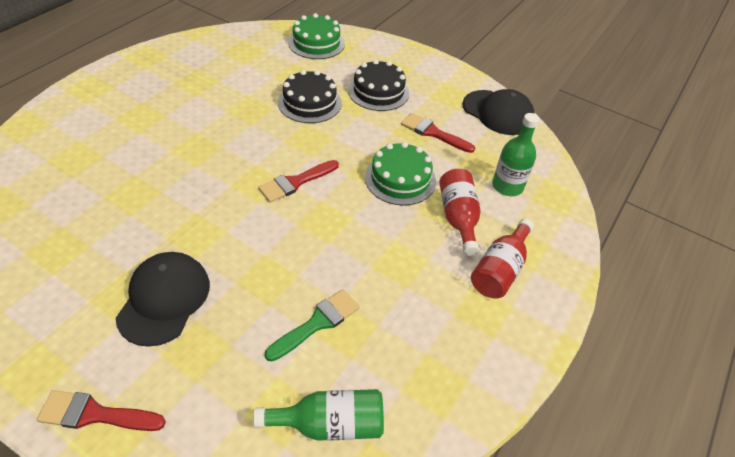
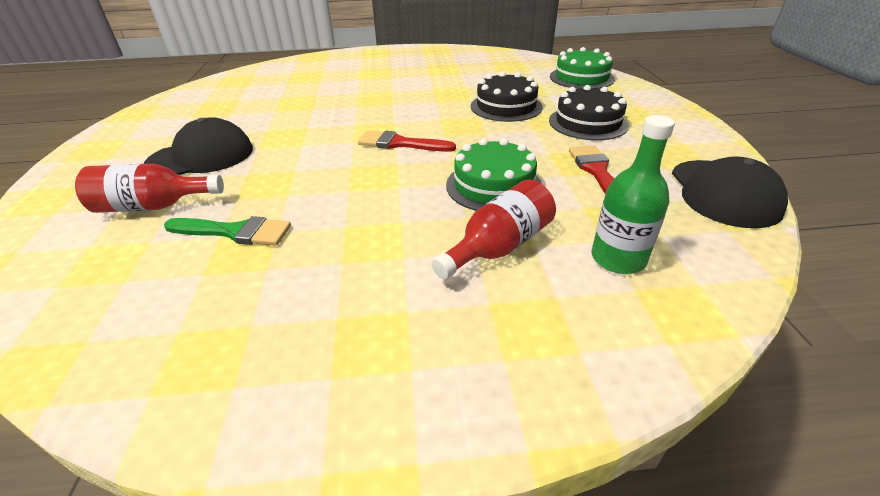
camera: 55 degrees right, 10 degrees down
red brush [37,390,166,431] -> none
green bottle [253,389,384,441] -> none
red bottle [471,218,534,298] -> red bottle moved to [75,164,224,213]

